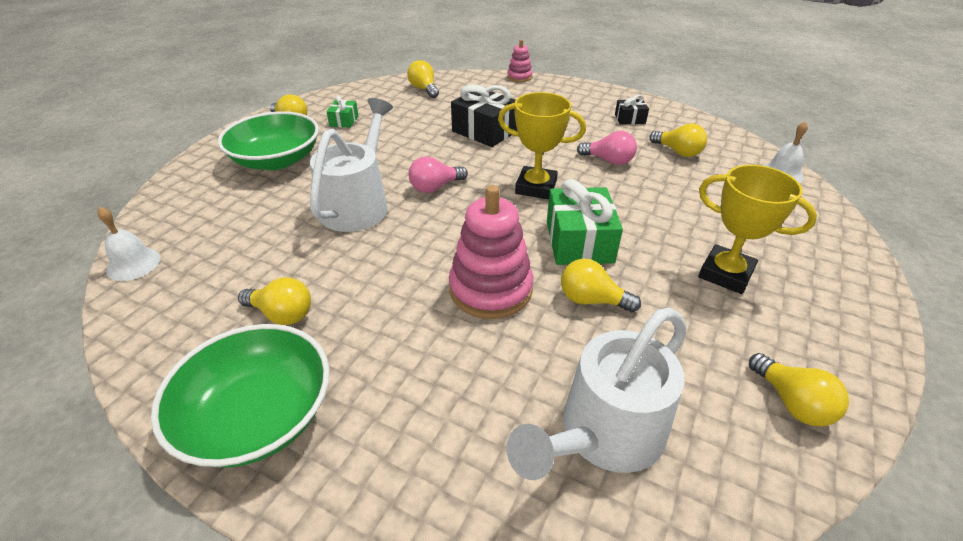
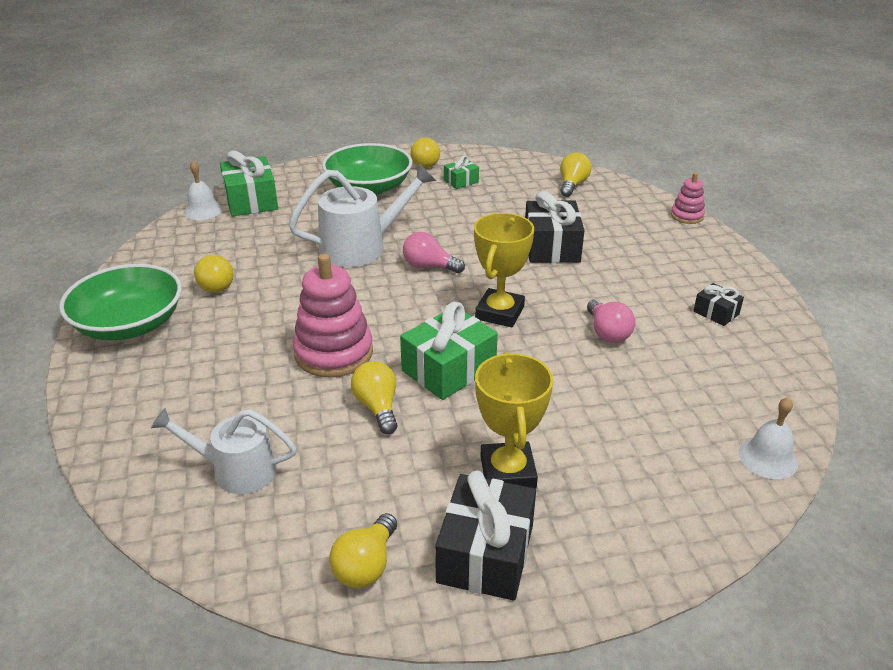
camera: 50 degrees right, 5 degrees down
yellow trophy [498,92,586,199] -> yellow trophy turned 45 degrees clockwise [474,213,534,328]
white watering can [507,308,686,480] -> white watering can [151,408,296,494], size x0.66
yellow light bulb [649,123,707,157] -> none
none -> green gift [220,150,278,217]
none -> black gift [435,470,536,601]

